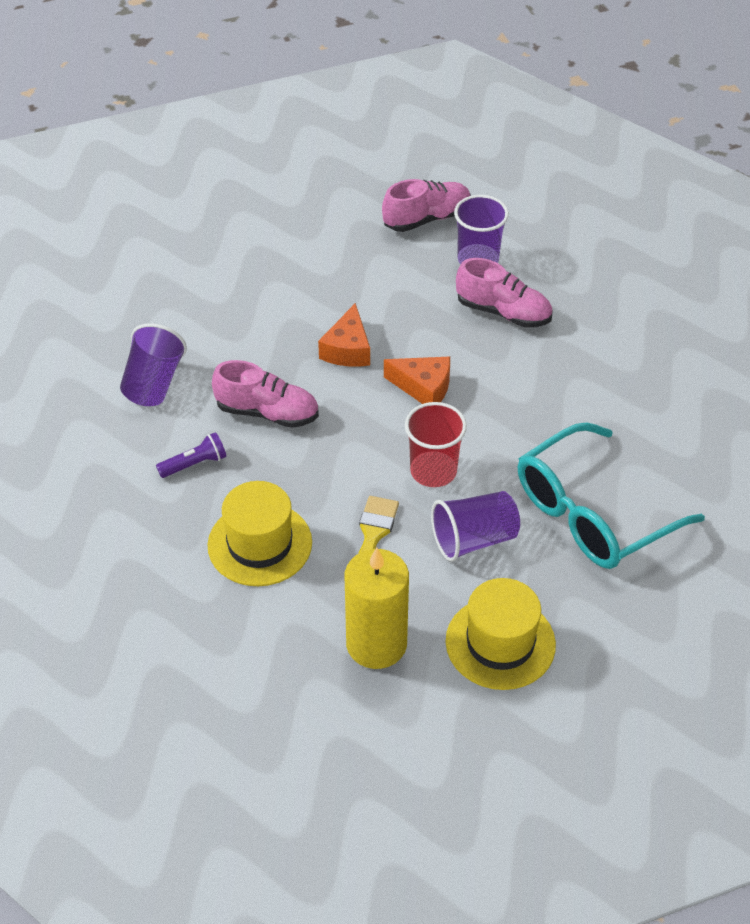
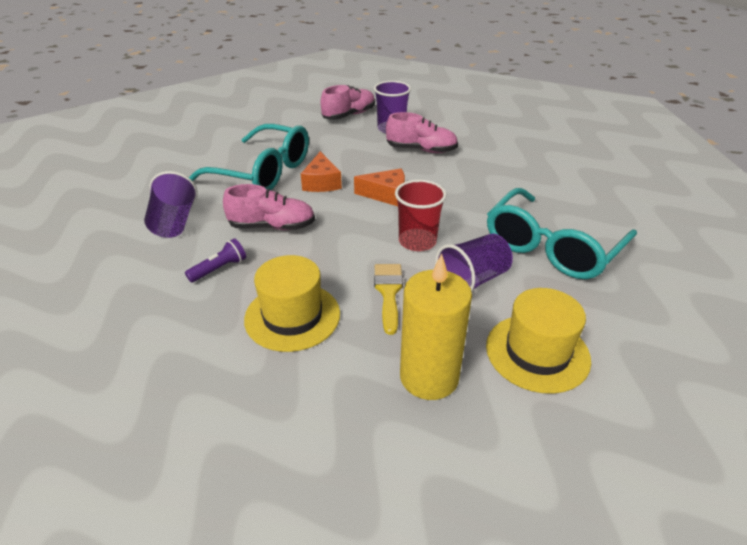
camera: 15 degrees left, 10 degrees down
none -> turquoise glasses [189,124,309,190]

